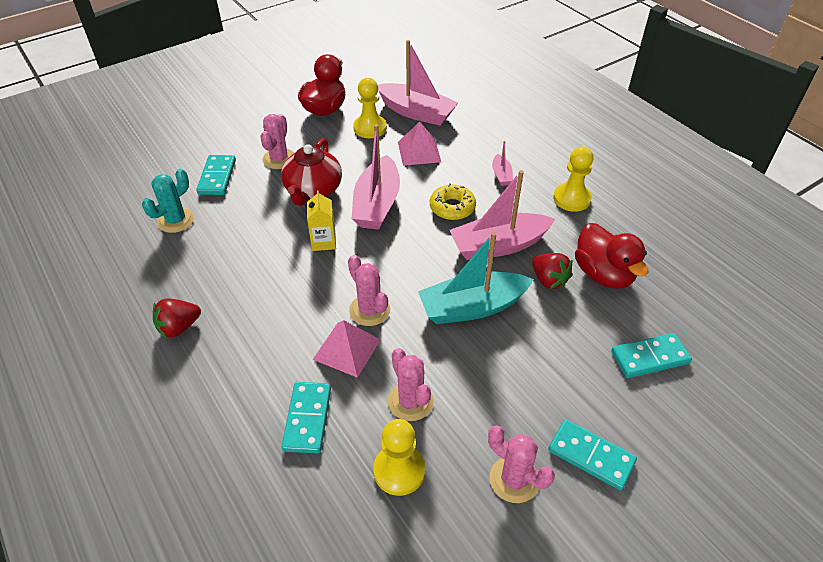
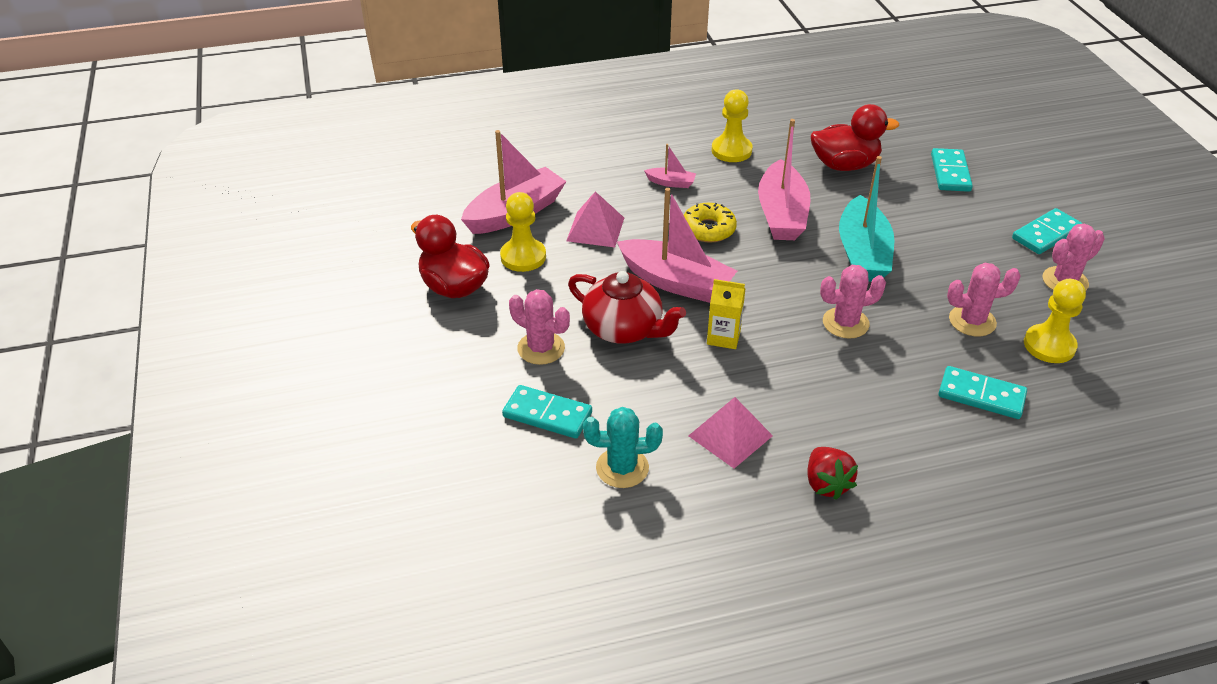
camera: 70 degrees left, 5 degrees down
turquoise cactus [142,169,194,233] -> turquoise cactus turned 60 degrees counterclockwise [583,407,663,488]
pink pyramid [313,320,381,378] -> pink pyramid moved to [688,397,773,468]
red strawberry [532,253,573,289] -> none

